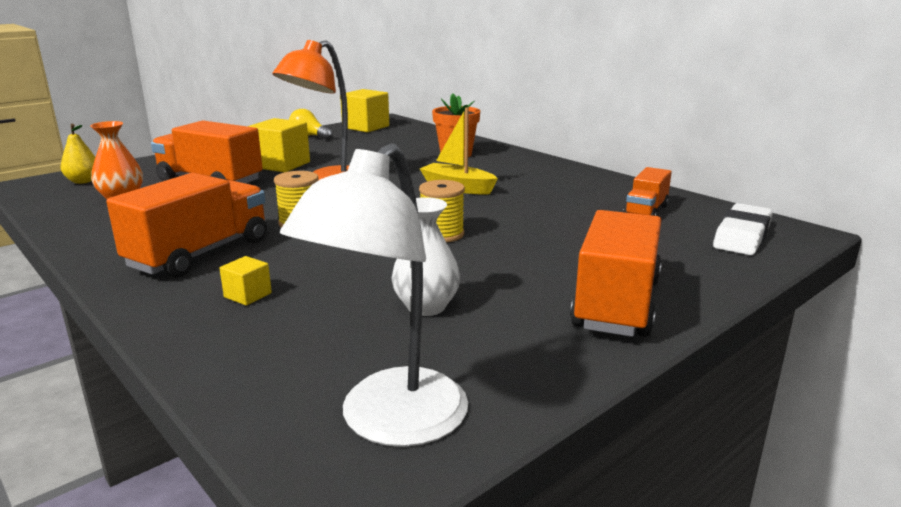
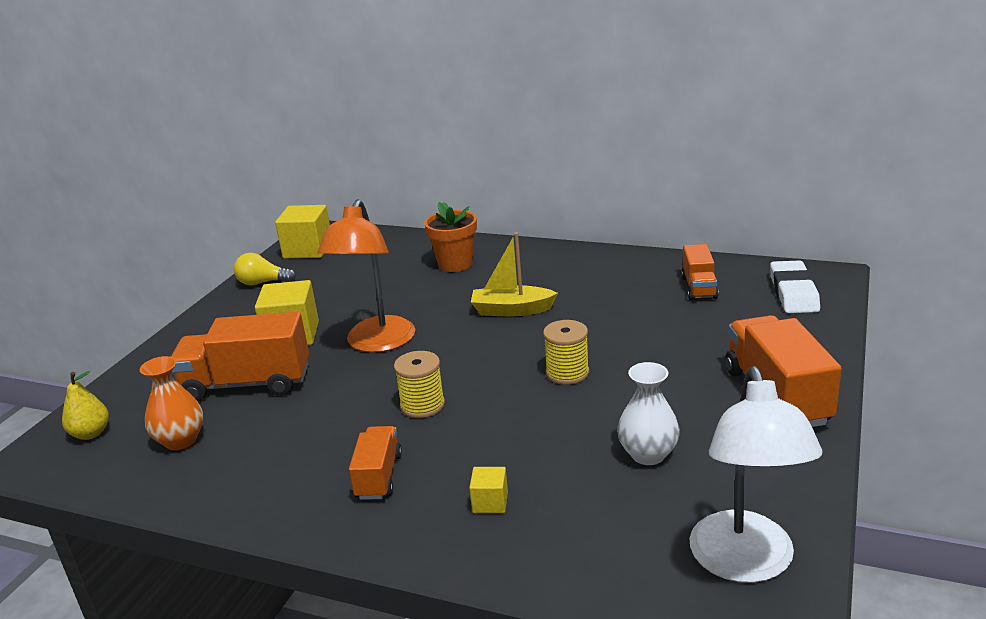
camera: 25 degrees left, 5 degrees up
orange truck [106,173,267,278] -> orange truck [349,426,402,500], size x0.56

